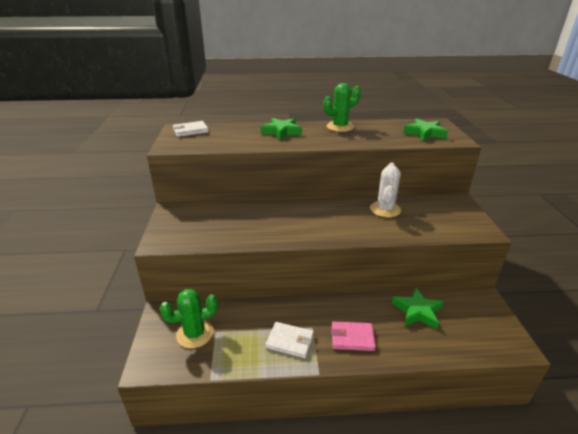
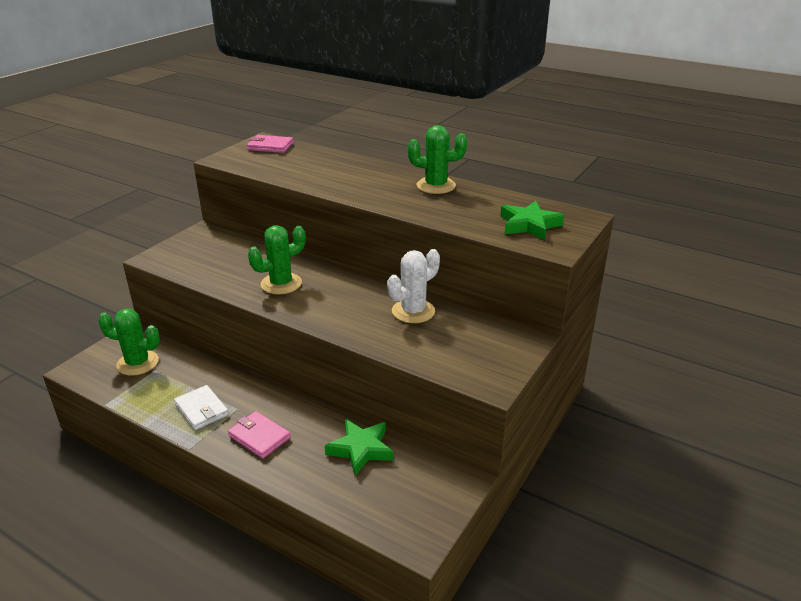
camera: 35 degrees right, 0 degrees up
white wallet [173,121,209,137] -> pink wallet [247,135,293,153]
green star [261,118,302,140] -> none
none -> green cactus [248,225,306,294]

